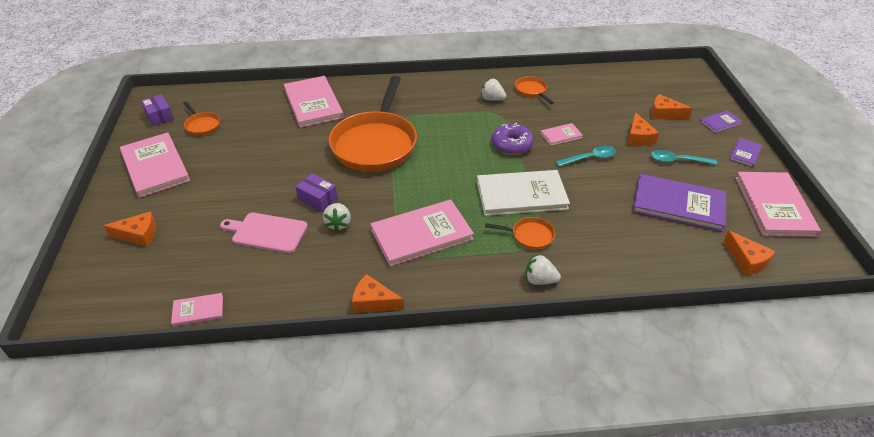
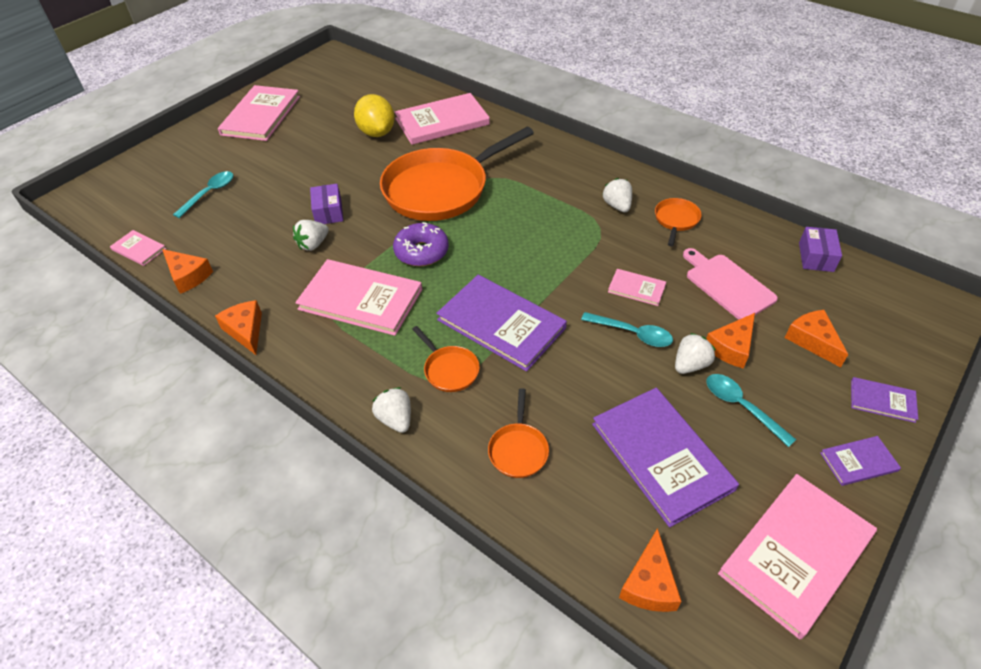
camera: 45 degrees right, 5 degrees up
orange cheese [103,212,156,246] -> orange cheese moved to [162,249,213,294]
purple box [141,94,174,126] -> purple box moved to [799,227,842,272]
orange pan [183,101,220,135] -> orange pan moved to [488,388,549,478]
pink cutting board [220,213,308,253] -> pink cutting board moved to [683,248,778,320]
pink book [284,76,344,128] -> pink book turned 45 degrees clockwise [395,93,490,145]
white book [477,170,570,216] -> purple book [436,275,567,372]
purple donut [492,123,534,155] -> purple donut moved to [393,222,449,266]
none -> turquoise spoon [173,171,233,218]
none -> yellow lemon [354,94,395,137]
none -> white strawberry [675,333,716,374]

